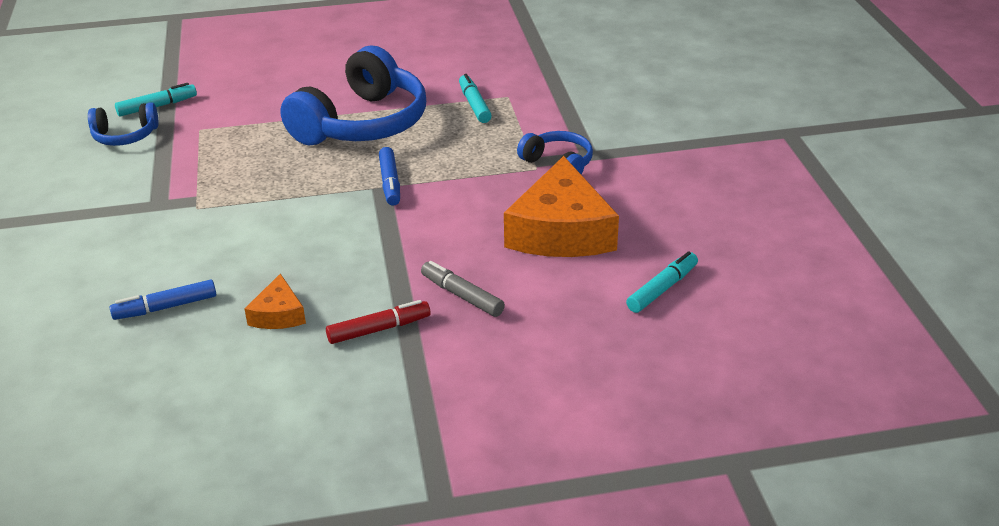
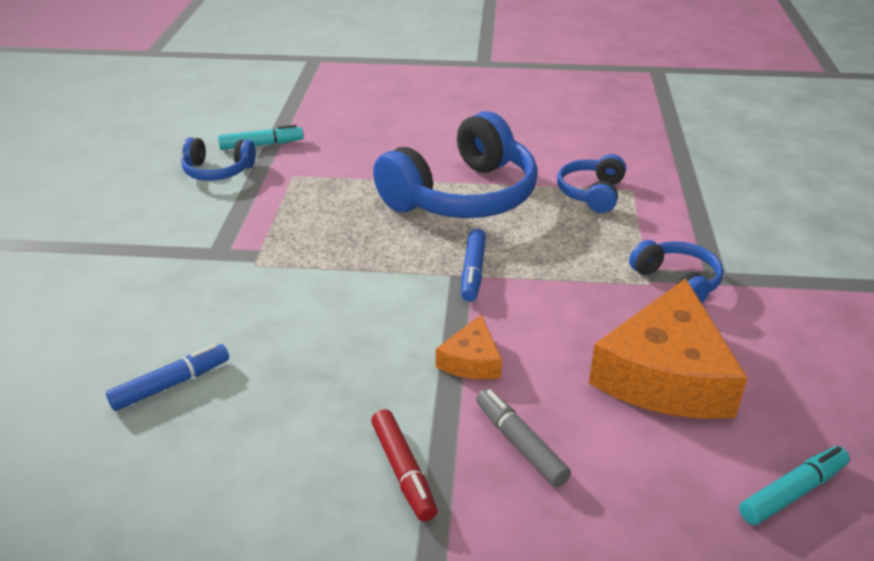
camera: 15 degrees right, 0 degrees up
blue marker [109,280,216,320] -> blue marker turned 150 degrees clockwise [106,344,229,411]
orange cheese [245,273,306,329] -> orange cheese moved to [436,315,502,380]
red marker [326,300,430,344] -> red marker turned 75 degrees clockwise [371,409,437,522]
turquoise marker [459,74,492,123] -> blue headphones [557,154,626,213]

